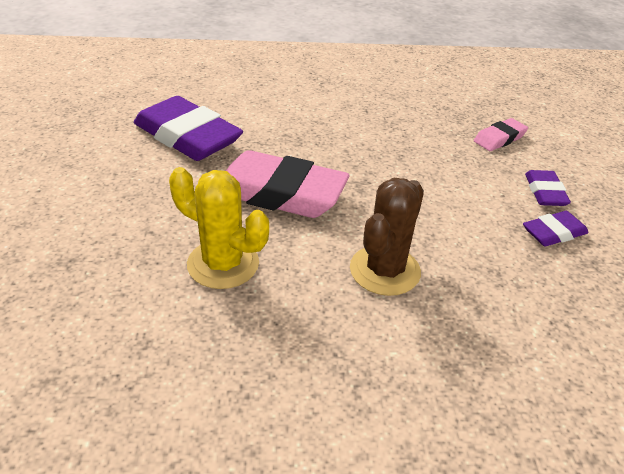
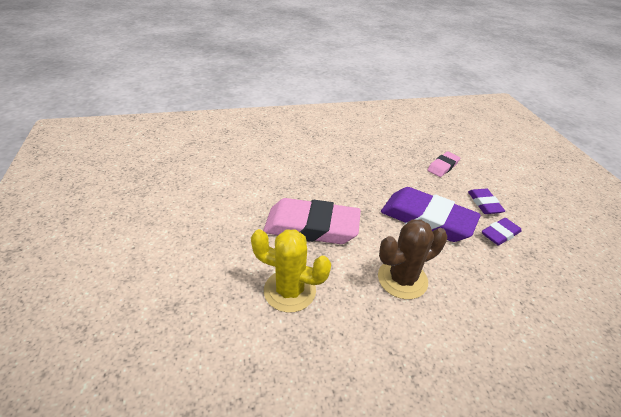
camera: 10 degrees left, 0 degrees up
purple eraser [134,96,243,161] -> purple eraser moved to [381,187,481,242]
brown cactus [350,178,424,296] -> brown cactus turned 45 degrees clockwise [378,220,447,299]

